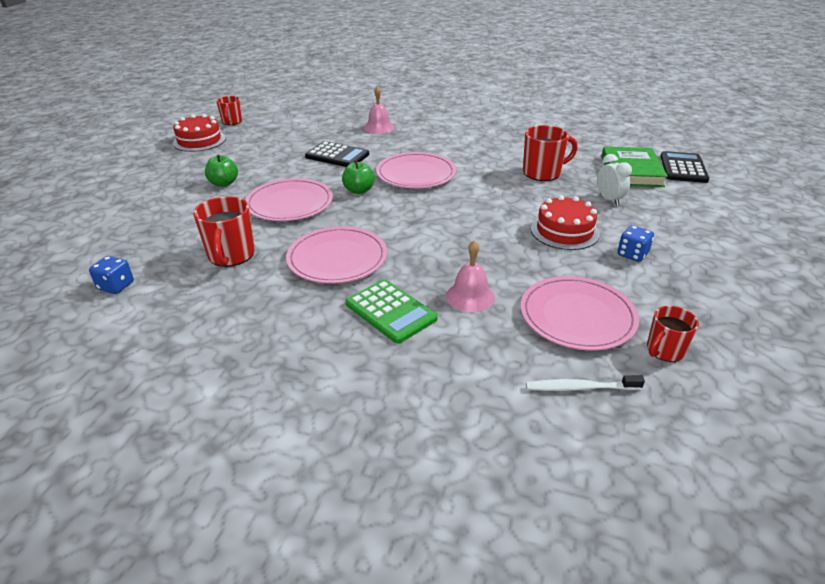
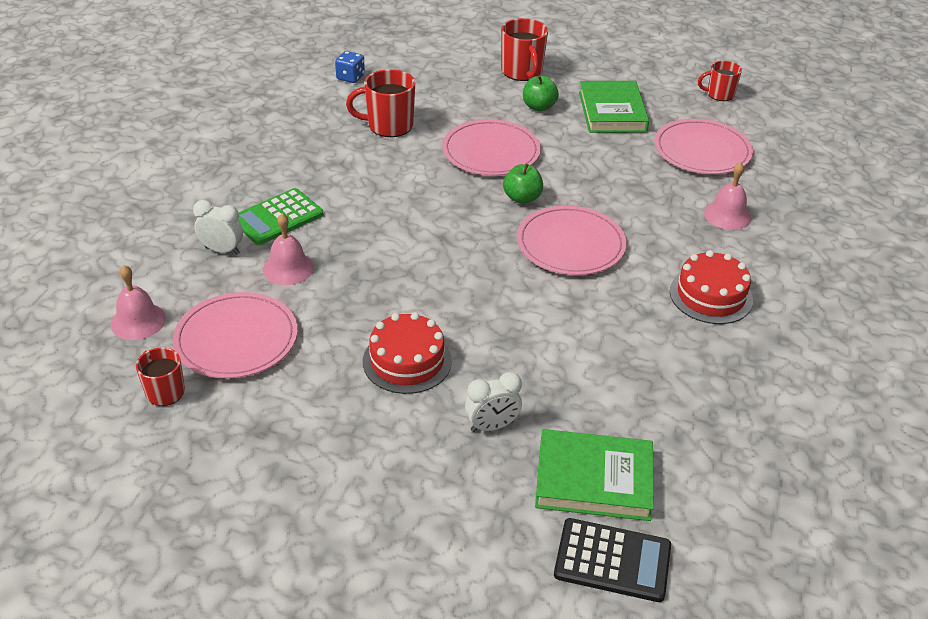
camera: 90 degrees right, 5 degrees up
red cake [173,114,226,152] -> red cake moved to [670,250,753,324]
pink plate [286,226,387,284] -> pink plate moved to [654,119,753,174]
black calculator [305,141,369,167] -> none
red mug [523,125,578,181] -> red mug moved to [501,18,548,81]
white toothbrush [526,375,645,391] -> pink bell [111,265,166,340]
blue dice [617,225,654,262] -> none
none -> white clock [193,200,243,254]
none -> green book [579,81,649,133]

